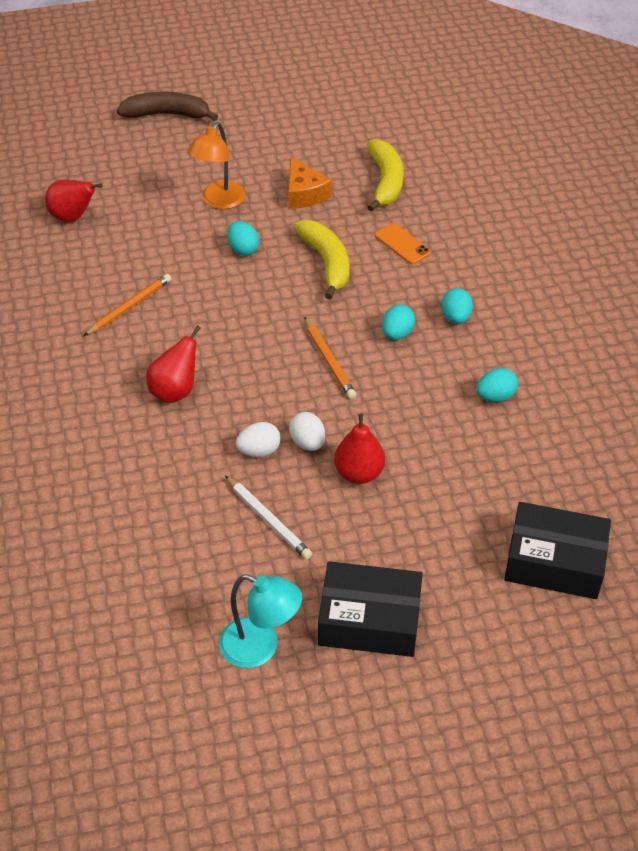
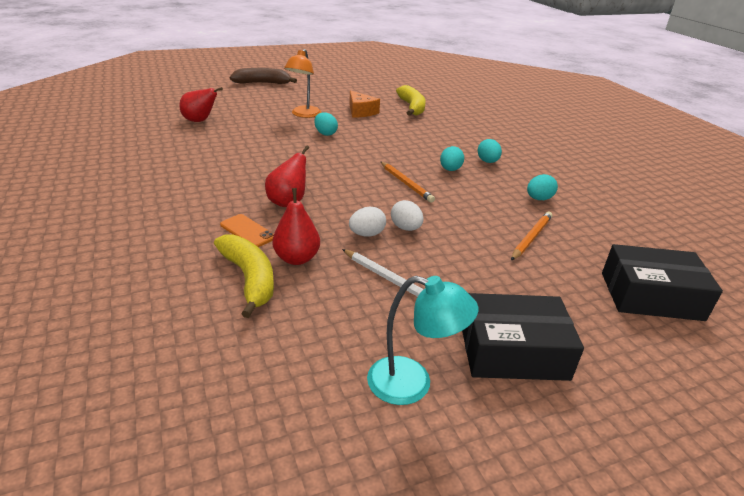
camera: 10 degrees left, 15 degrees down
orange pencil [83,274,171,336] -> orange pencil moved to [511,212,552,260]
yellow banana [294,220,350,299] -> yellow banana moved to [214,235,274,318]
red pear [334,413,385,484] -> red pear moved to [272,188,320,265]
orange phone [375,223,431,264] -> orange phone moved to [220,214,274,247]

